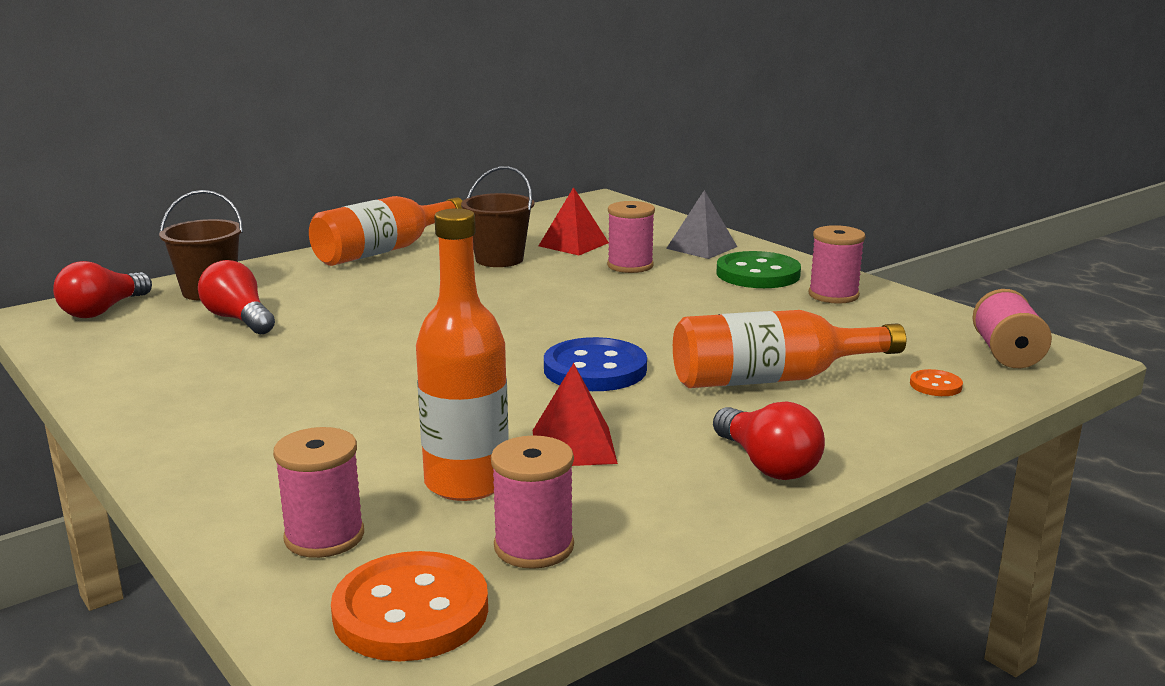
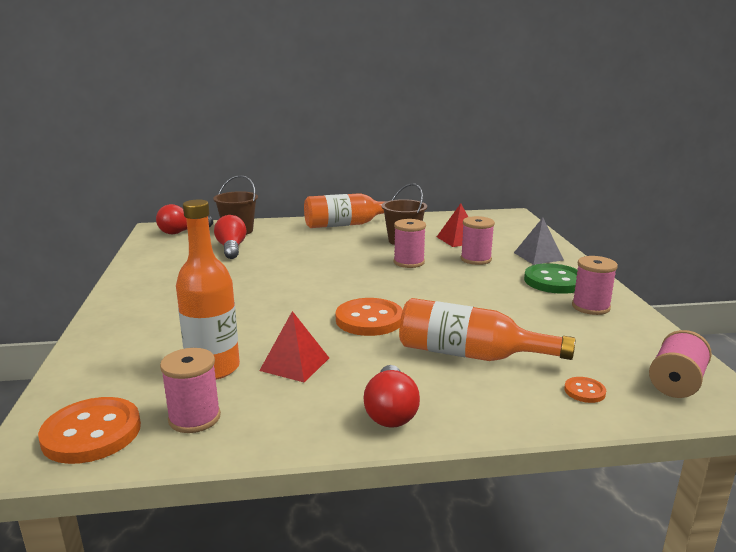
camera: 30 degrees right, 0 degrees up
pink spool [273,427,364,558] -> pink spool moved to [394,219,426,268]
blue button [544,337,647,391] -> orange button [336,298,403,336]

